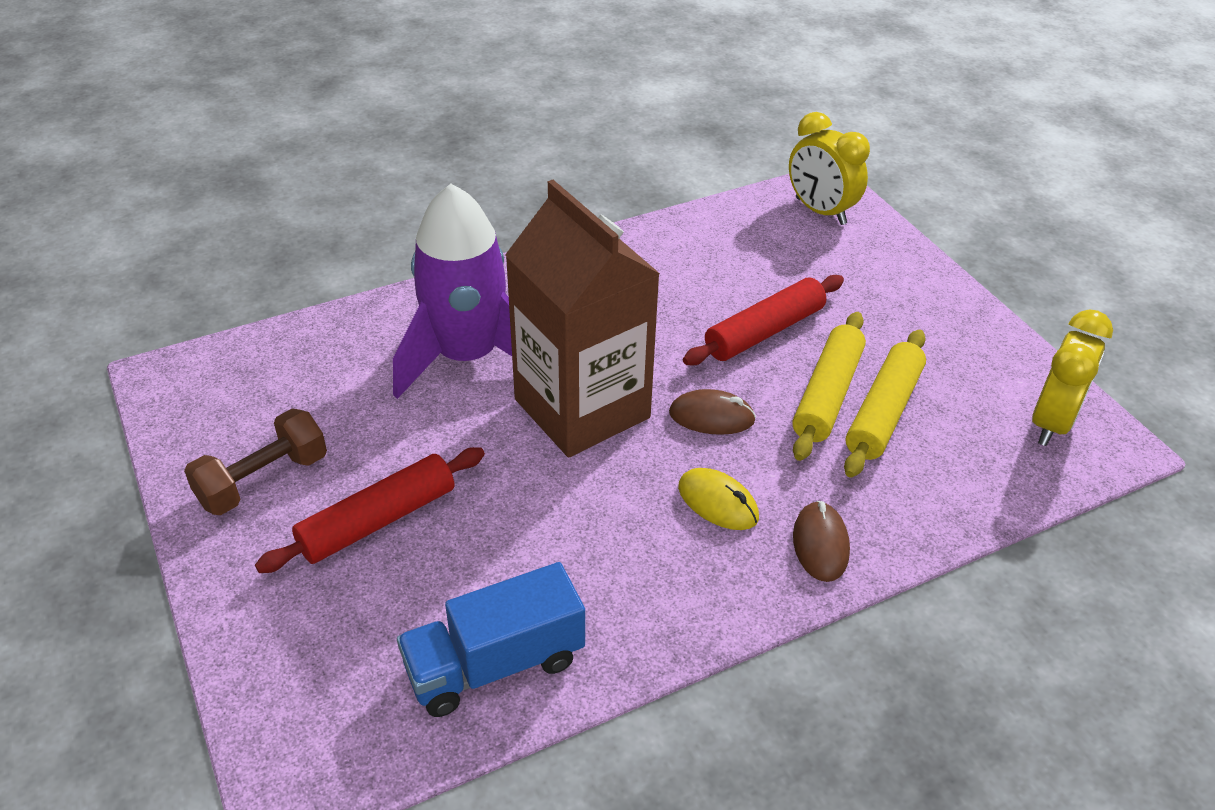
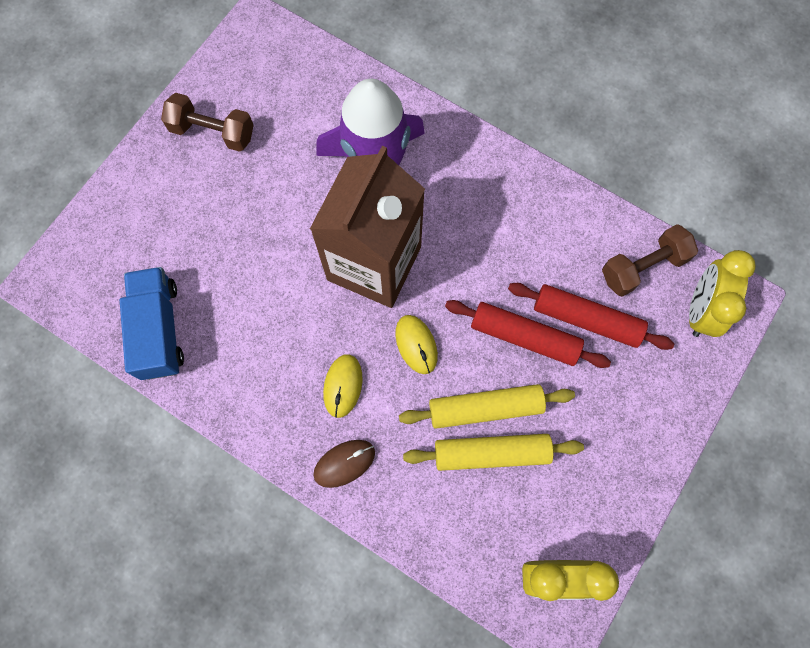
camera: 60 degrees right, 30 degrees up
red rolling pin [255,447,485,573] -> red rolling pin moved to [508,283,674,350]
blue truck [397,562,585,717] -> blue truck turned 45 degrees clockwise [120,267,184,380]
brown mouse [669,389,756,435] -> yellow mouse [395,315,438,374]
none -> brown dumbbell [602,224,698,297]

